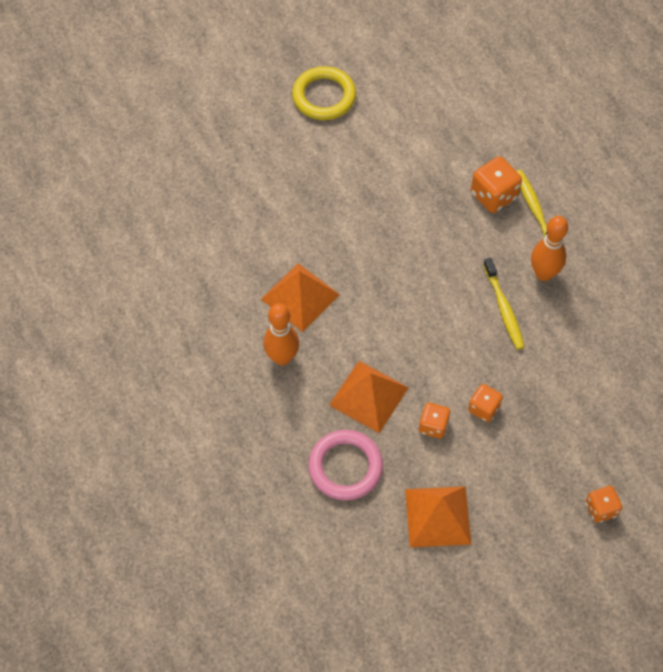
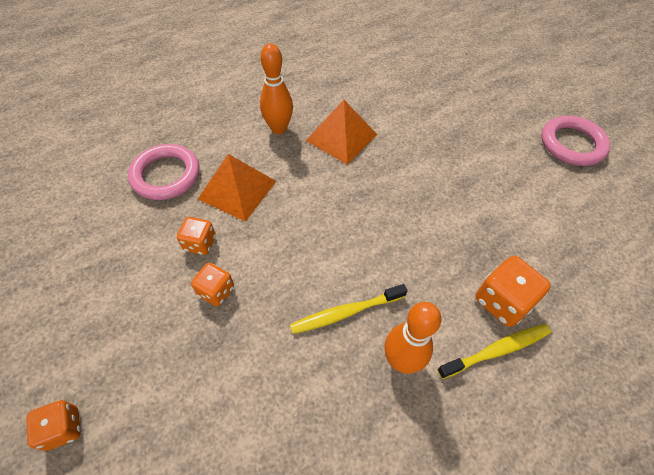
camera: 85 degrees right, 5 degrees down
yellow ring [292,66,356,120] -> pink ring [542,116,610,166]
orange pyramid [405,486,471,548] -> none

